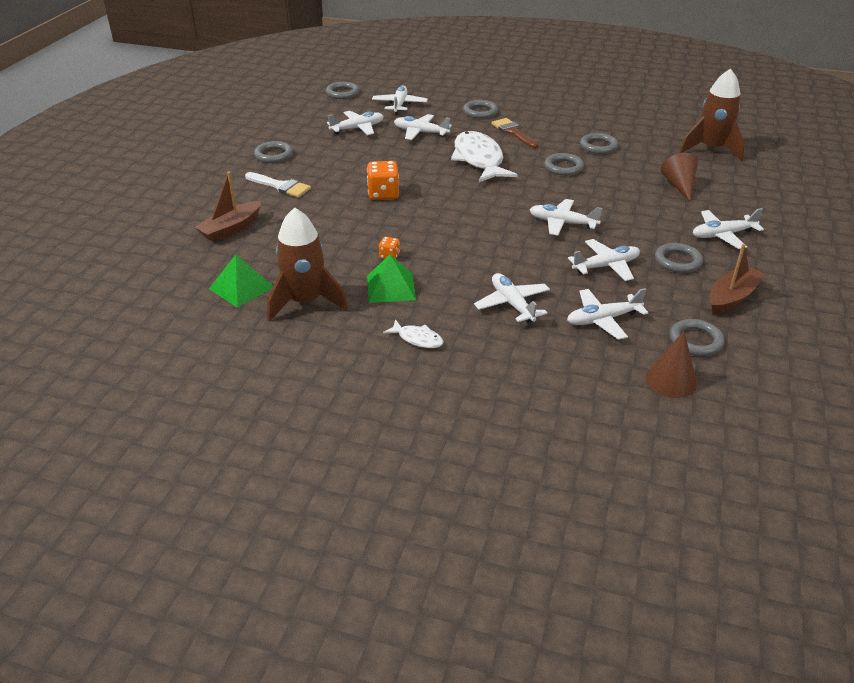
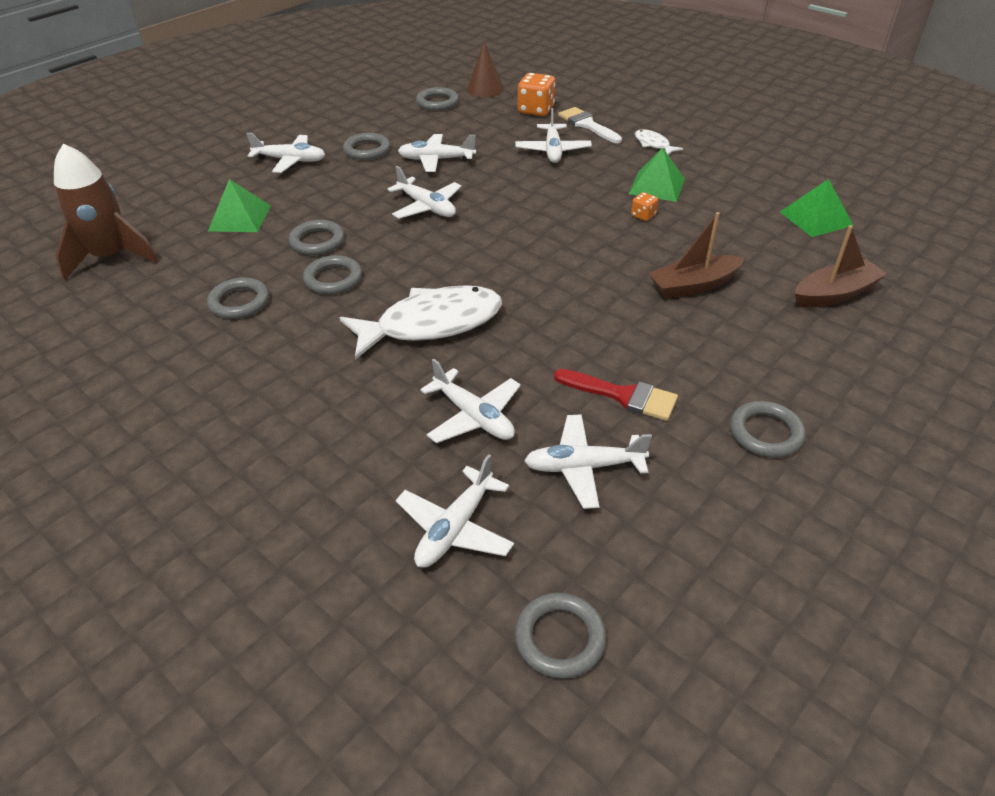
camera: 155 degrees left, 5 degrees up
white brush [245,172,311,197] -> white brush moved to [558,107,622,143]
brown rocket [267,207,348,322] -> none
orange dice [367,161,399,200] -> orange dice moved to [518,73,555,116]
white fish [451,131,518,182] -> white fish turned 120 degrees counterclockwise [339,285,502,360]
grey ring [463,100,498,119] -> grey ring moved to [289,220,344,255]
brown brush [492,118,539,149] -> none
white plane [567,288,648,340] -> none
brown cone [661,153,698,202] -> green pyramid [208,179,271,232]
brown boat [709,244,765,314] -> brown boat moved to [648,212,745,299]
none -> red brush [554,369,678,421]

